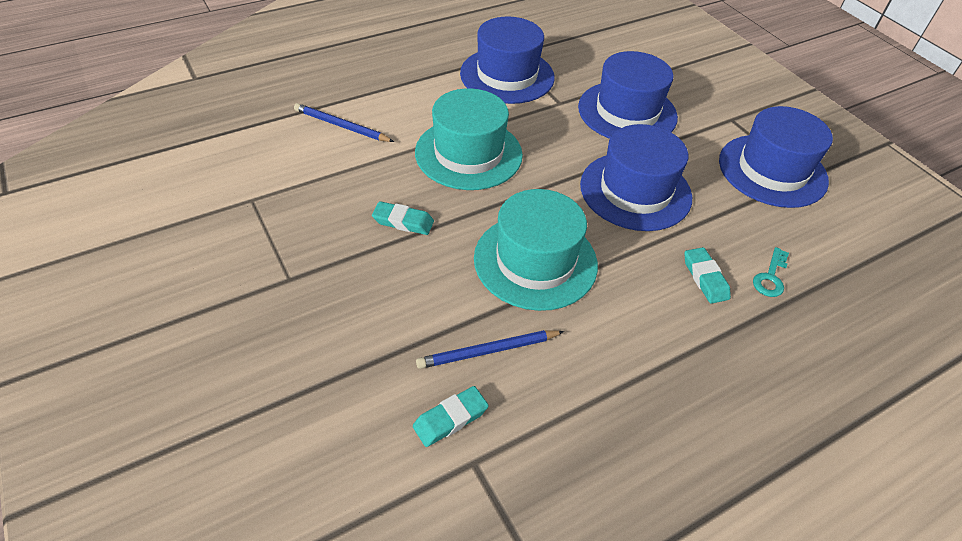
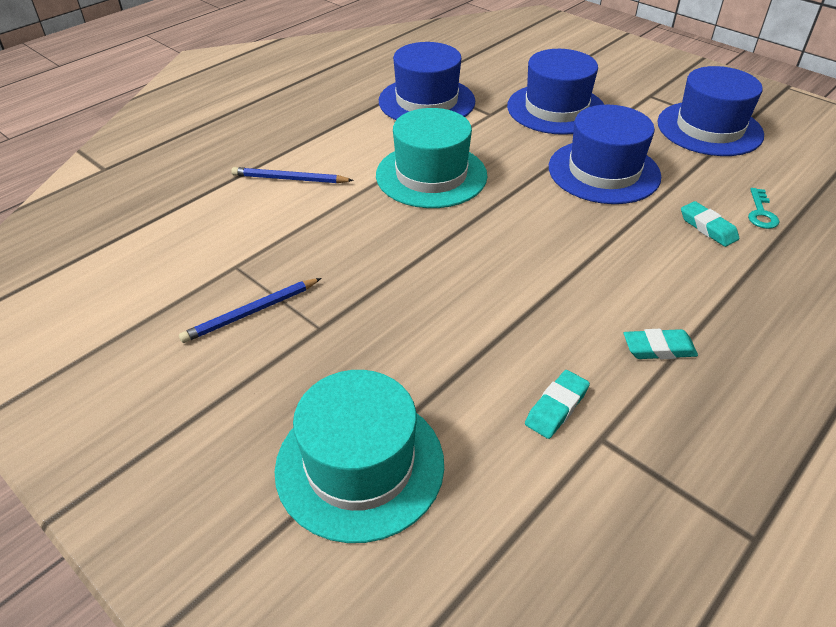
camera: 15 degrees left, 5 degrees down
turquoise eraser [372,201,434,235] -> turquoise eraser moved to [624,329,698,359]
blue pencil [416,330,564,369] -> blue pencil moved to [179,278,321,343]
turquoise hat [474,189,598,311] -> turquoise hat moved to [275,370,444,543]

